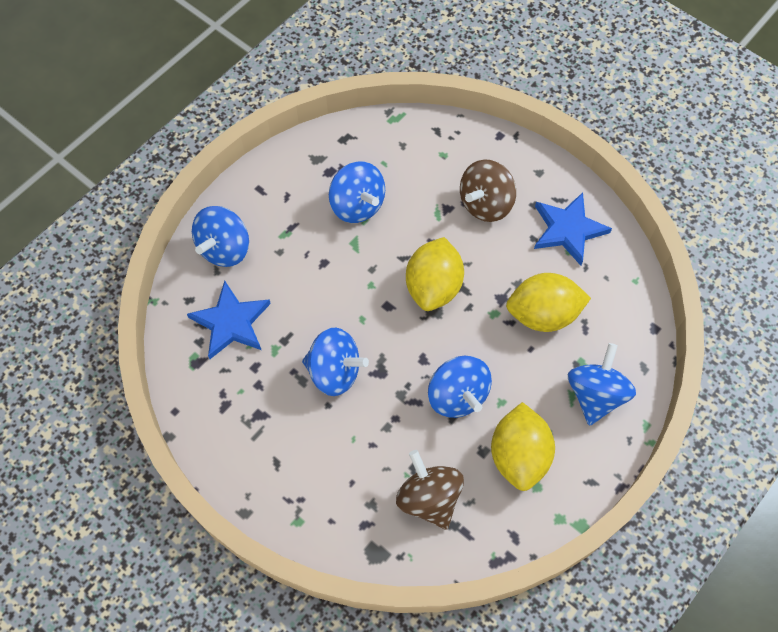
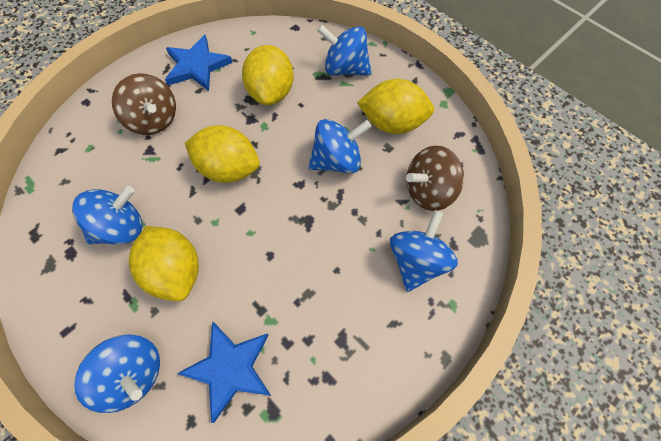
camera: 85 degrees left, 0 degrees up
blue spinning top [302,328,369,396] -> blue spinning top moved to [390,210,458,292]
none -> yellow lemon [129,226,199,302]

